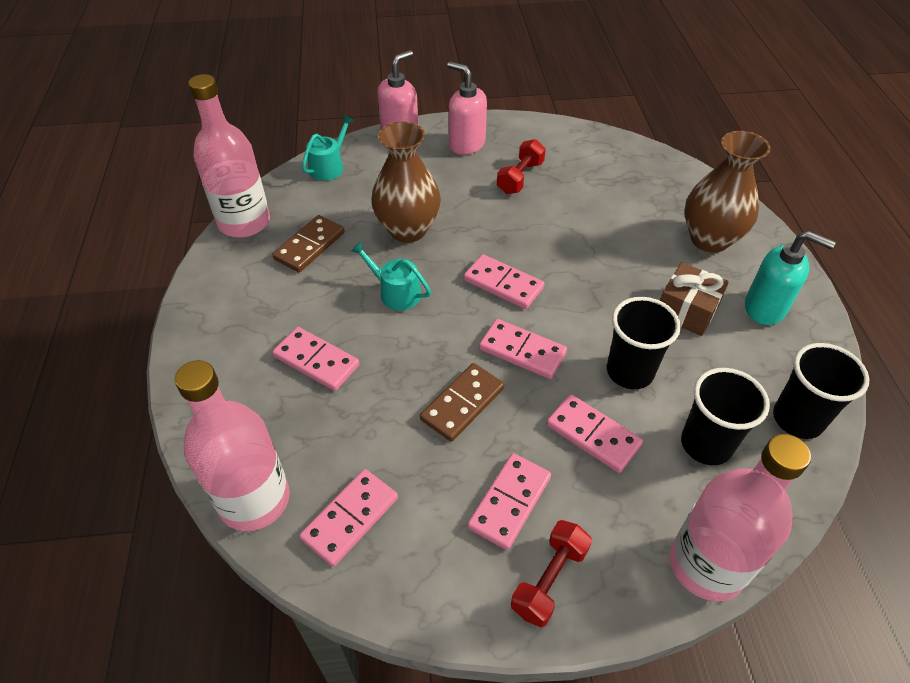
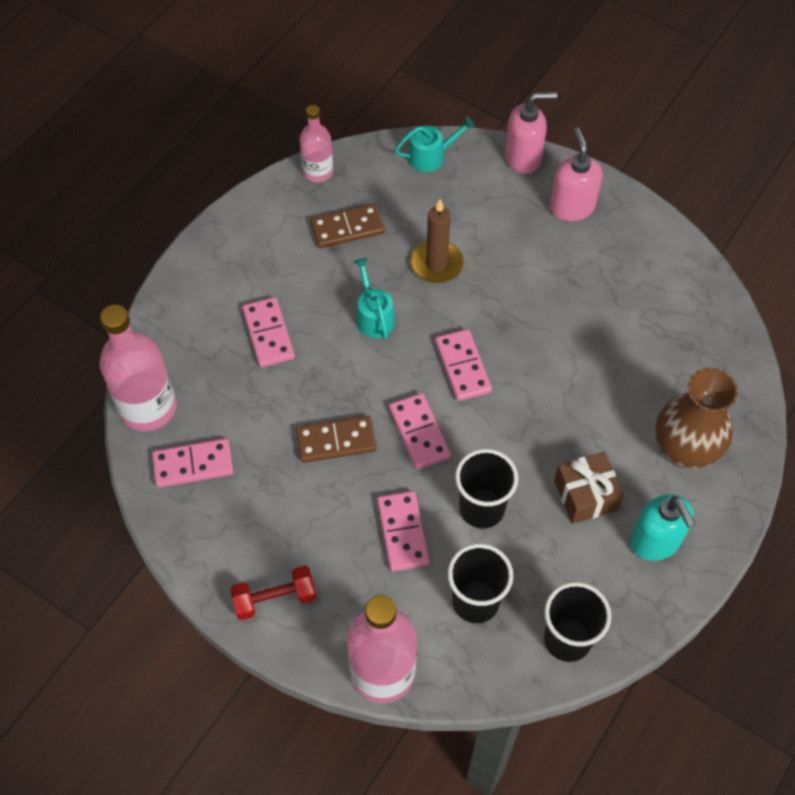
camera: 40 degrees right, 10 degrees up
pink bottle [188,74,270,238] -> pink bottle [300,105,333,182], size x0.59
brown vase [371,121,441,243] -> brown candle [410,199,464,283]
pink domino [467,453,551,550] -> none
red dumbbell [497,139,546,194] -> none

